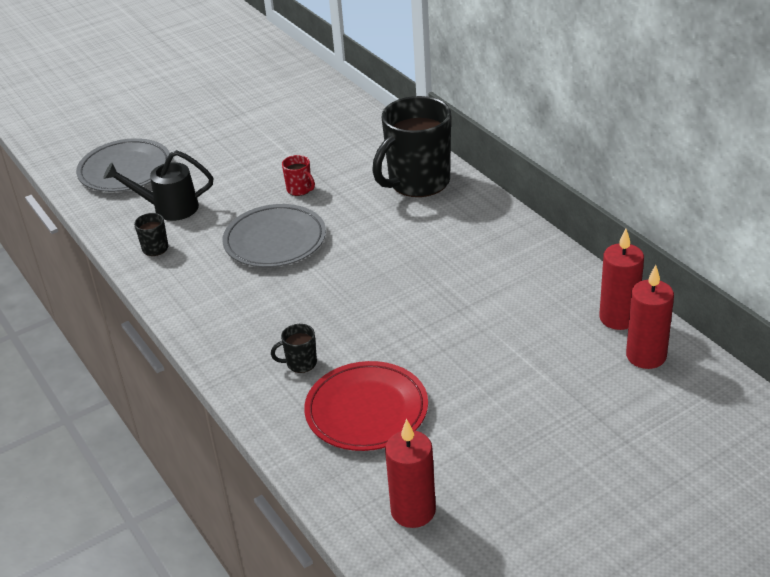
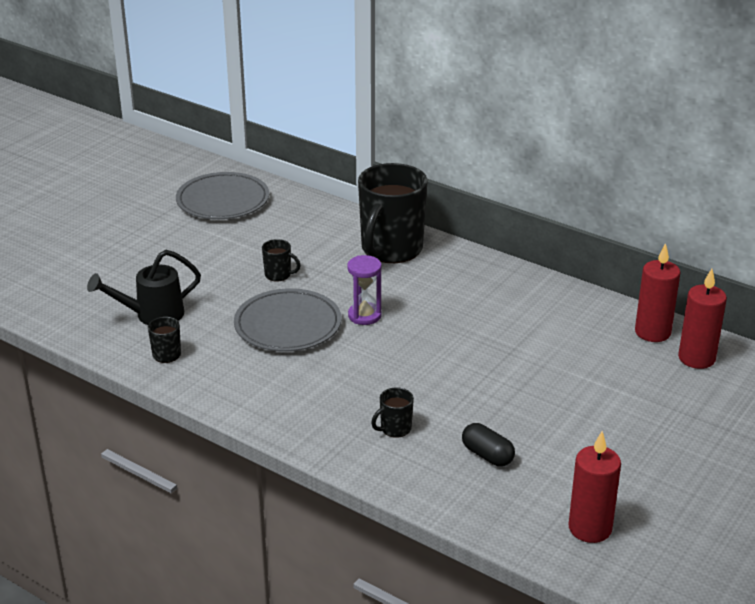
camera: 25 degrees left, 5 degrees down
grey plate [76,138,171,192] -> grey plate moved to [176,172,269,219]
red mug [282,155,315,196] -> black mug [262,239,301,282]
red plate [304,361,428,451] -> black capsule [462,423,515,467]
none -> purple hourglass [347,255,382,325]

